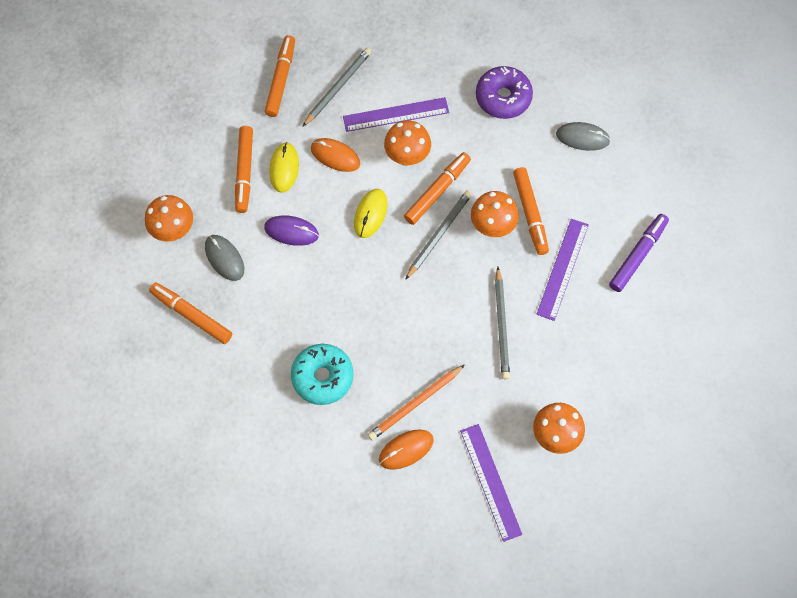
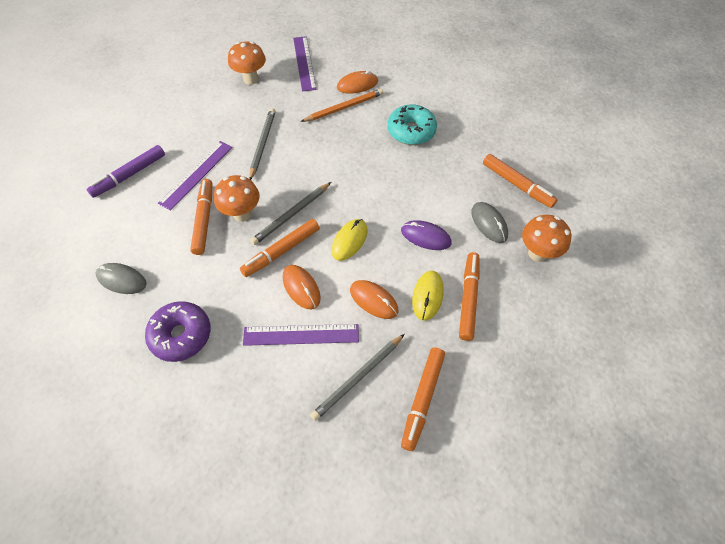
camera: 170 degrees left, 10 degrees down
orange mushroom [384,120,431,166] -> orange mouse [283,265,321,309]

